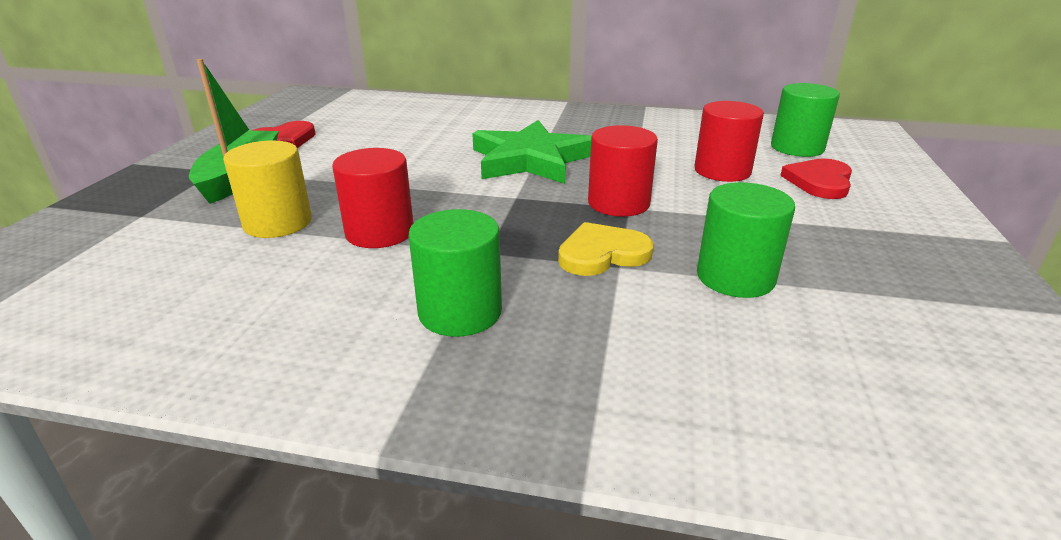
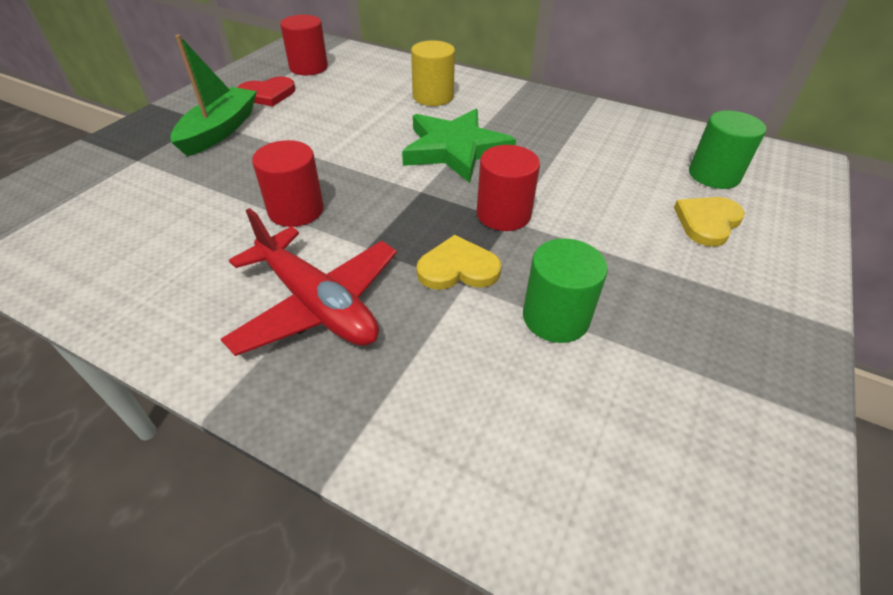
camera: 15 degrees right, 15 degrees up
yellow cylinder [223,141,312,238] -> yellow cylinder moved to [411,40,455,106]
green cylinder [409,209,502,337] -> red plane [220,208,397,356]
red cylinder [694,101,764,182] -> red cylinder moved to [280,15,328,75]
red heart [780,158,852,199] -> yellow heart [674,197,745,247]

